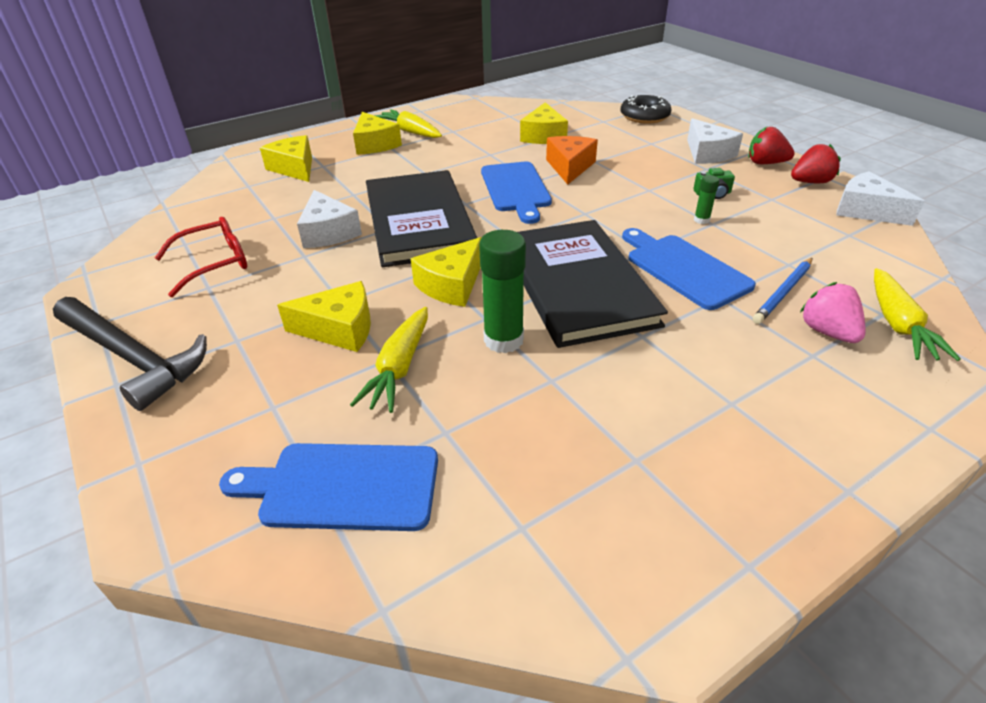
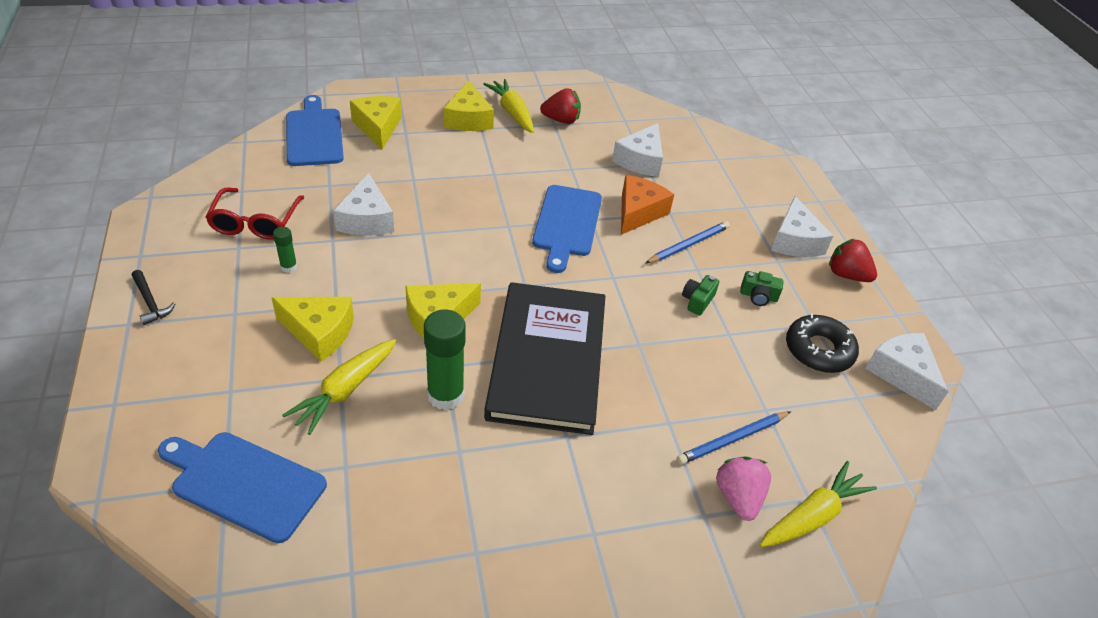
camera: 15 degrees right, 5 degrees up
black hammer [53,297,207,411] -> black hammer [132,270,175,325], size x0.43
red glasses [155,217,247,297] -> red glasses turned 105 degrees clockwise [206,188,304,240]
black book [366,170,477,267] -> none
yellow cheese [520,102,568,144] -> white cheese [612,123,663,177]
black donut [621,95,672,124] -> black donut moved to [786,314,859,373]
blue cutting board [622,228,756,310] -> blue cutting board moved to [286,95,344,166]
green glue stick [694,175,719,224] -> green glue stick moved to [273,227,297,273]
red strawberry [791,144,841,183] -> red strawberry moved to [540,88,581,124]
yellow carrot [874,268,961,361] -> yellow carrot turned 150 degrees counterclockwise [760,461,877,547]
none -> blue pencil [645,221,730,264]
none -> green camera [682,275,719,315]

